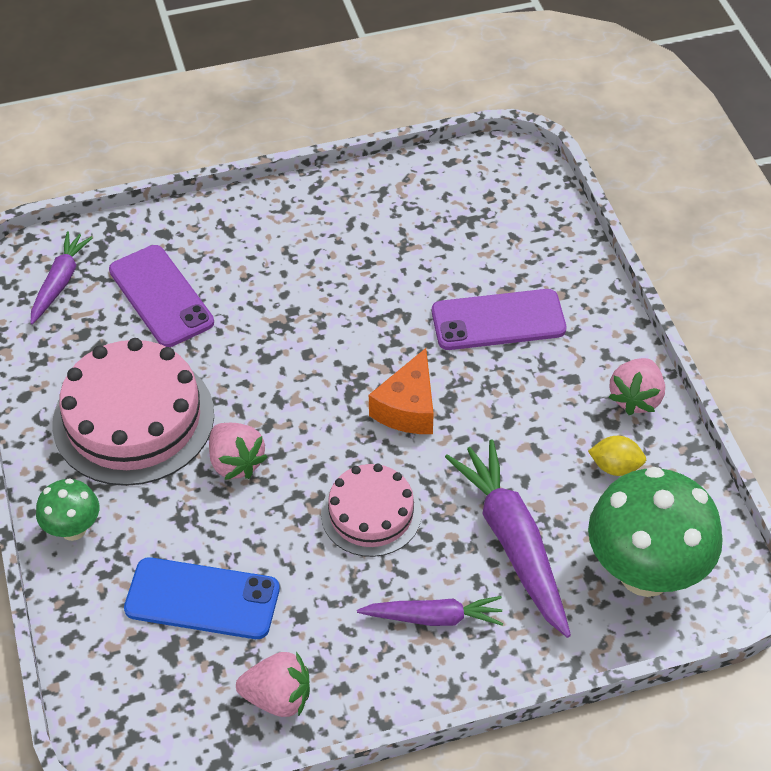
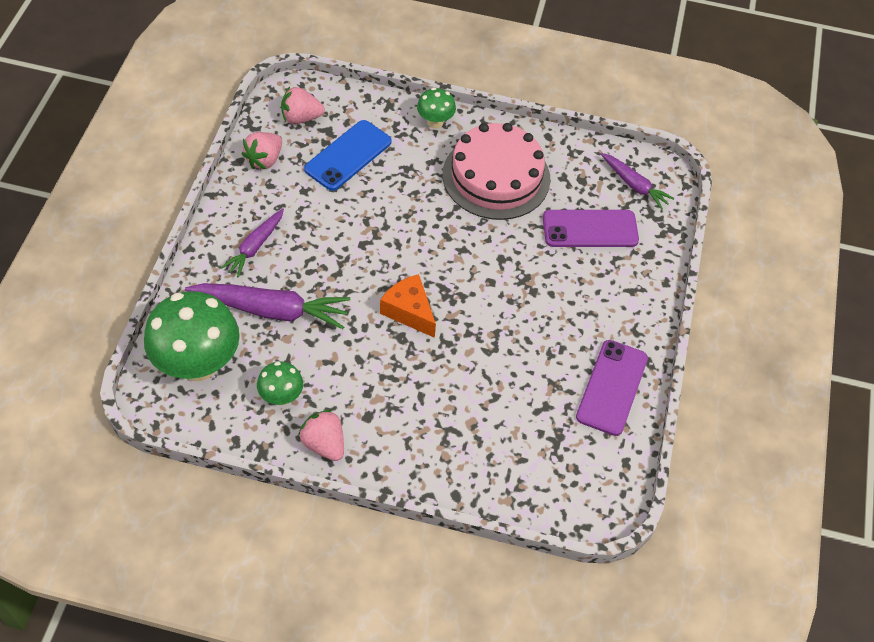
camera: 115 degrees right, 5 degrees up
pink strawberry [209,423,267,480] -> pink strawberry moved to [281,87,325,124]
pink cake [321,464,422,557] -> none
purple phone [432,289,566,350] -> purple phone moved to [576,340,648,436]
yellow lemon [588,436,646,476] -> green mushroom [257,361,303,406]

